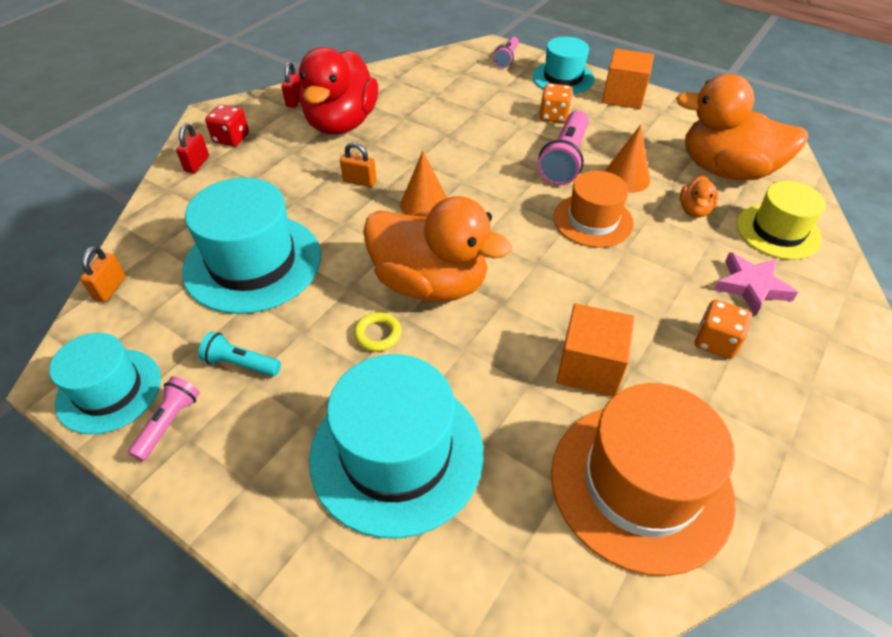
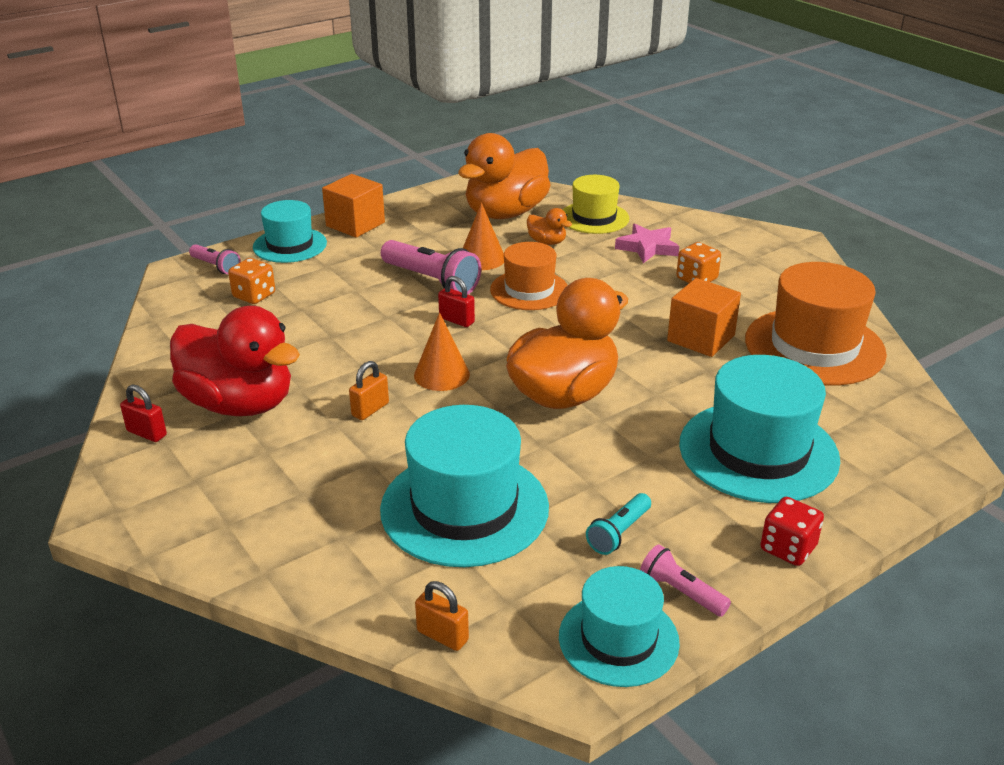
camera: 70 degrees left, 15 degrees down
red padlock [176,124,209,173] -> red padlock moved to [438,276,475,327]
red dice [205,105,249,147] -> red dice moved to [760,497,824,566]
yellow ring [354,312,402,352] -> none
orange dice [540,83,573,123] -> orange dice moved to [228,258,275,304]

